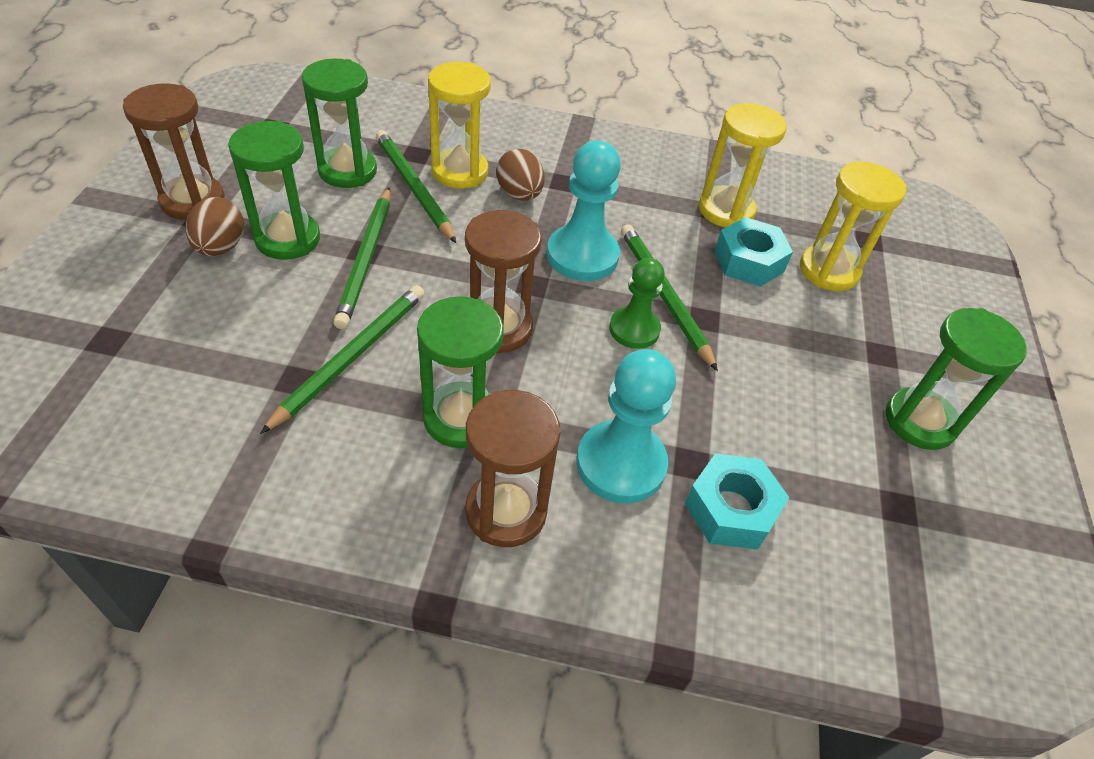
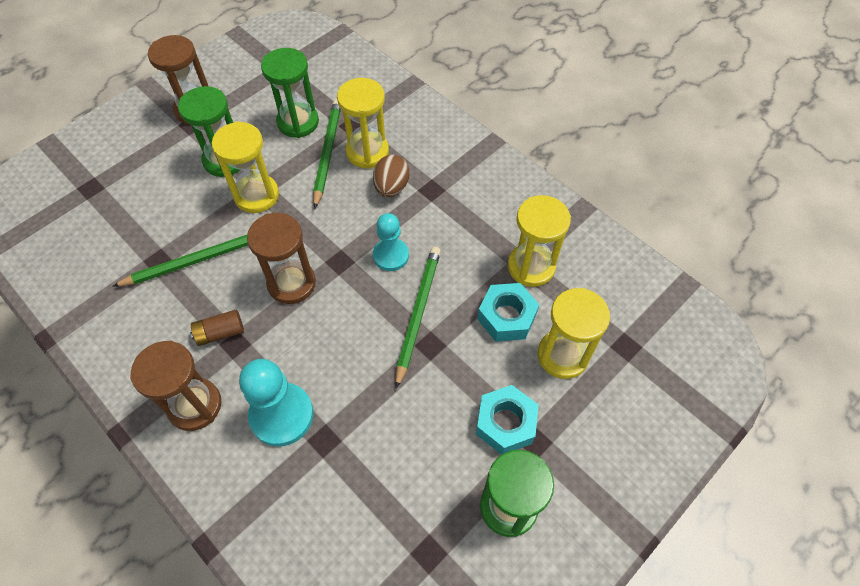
camera: 40 degrees right, 10 degrees up
brown egg [186,197,244,256] -> none
green pencil [333,188,390,329] -> yellow hourglass [212,121,279,213]
green hourglass [417,296,504,448] -> brown battery [190,310,244,346]
turquoise pawn [547,141,621,281] -> turquoise pawn [373,213,409,271], size x0.65
green pawn [609,258,665,349] -> none
turquoise nut [685,453,789,550] -> turquoise nut moved to [476,385,539,455]

